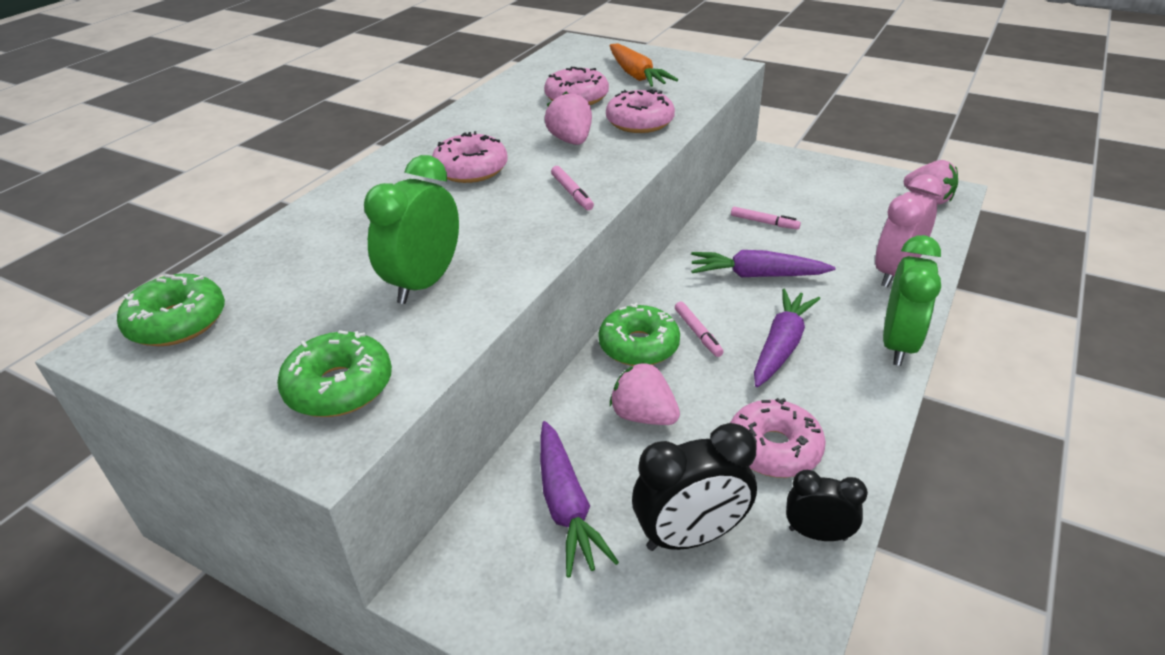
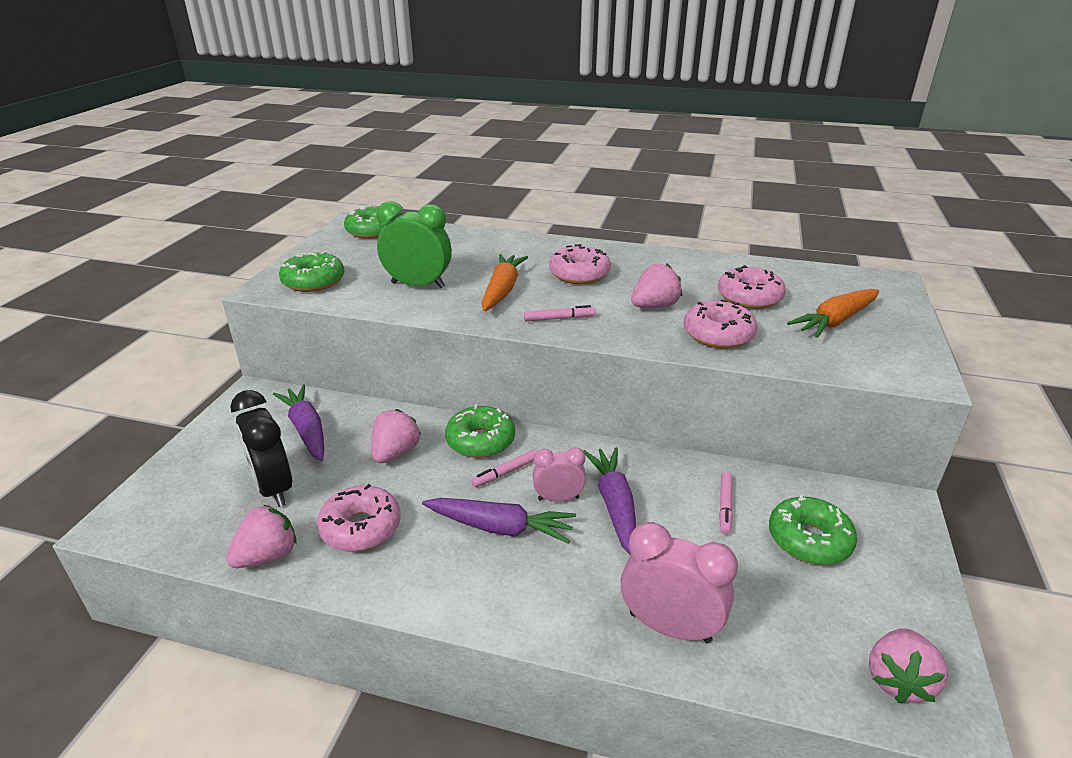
camera: 75 degrees right, 5 degrees down
purple carrot [540,421,619,578] -> purple carrot turned 90 degrees clockwise [273,384,324,461]
pink marker [551,166,594,210] -> pink marker turned 150 degrees counterclockwise [524,305,596,321]
black clock [786,470,868,541] -> pink strawberry [226,505,297,568]
green clock [883,235,941,366] -> none
none -> orange carrot [482,254,528,311]
none -> pink clock [532,447,586,502]
none -> green donut [769,494,857,565]

